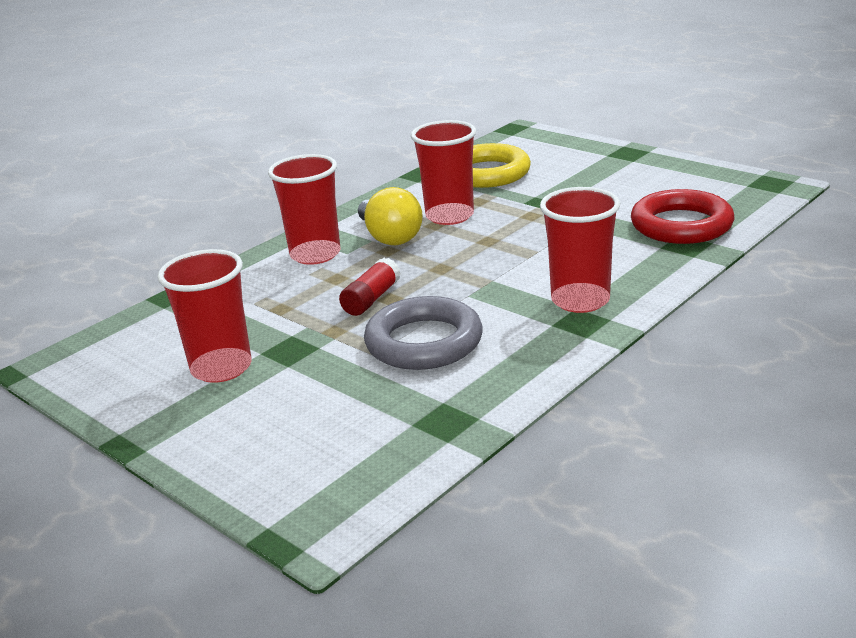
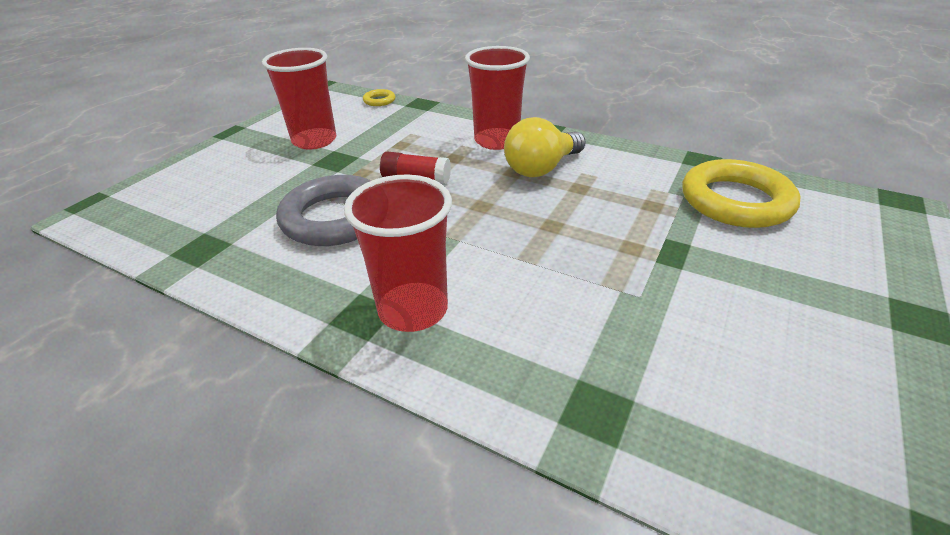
camera: 75 degrees right, 10 degrees up
red cup [411,120,476,225] -> none
red ring [631,189,734,244] -> none
none -> yellow ring [363,89,395,106]

